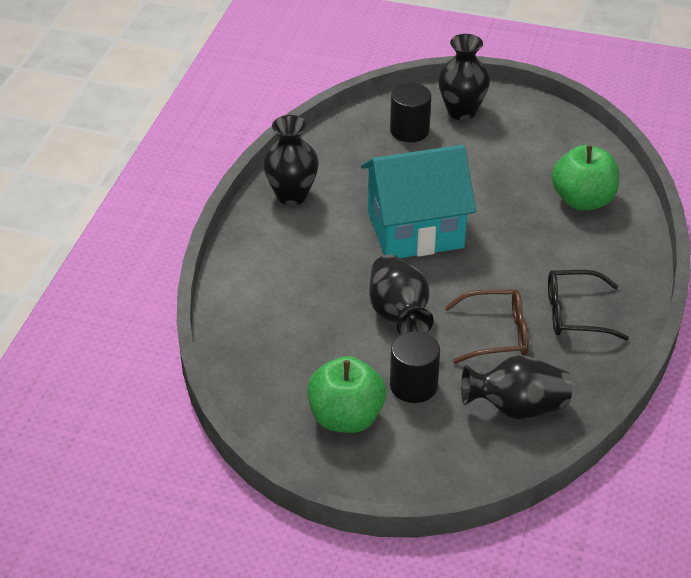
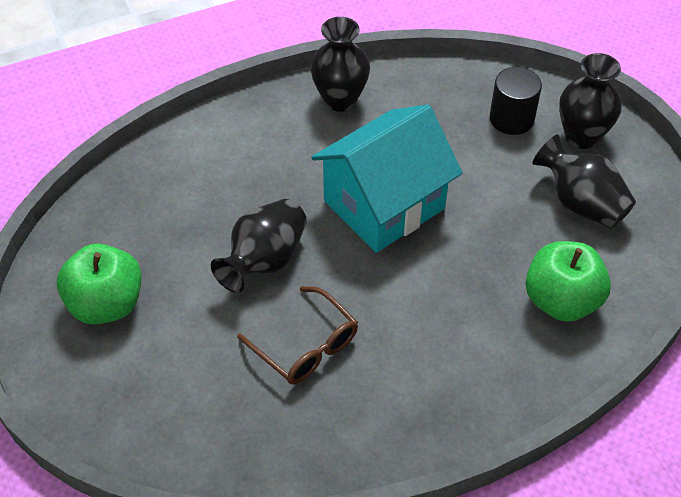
camera: 50 degrees right, 10 degrees up
turquoise house [361,145,476,258] -> turquoise house turned 75 degrees counterclockwise [311,104,462,253]
black cylinder [390,331,440,403] -> none
black vase [461,355,572,420] -> black vase moved to [533,134,636,228]
black glasses [548,270,629,341] -> none

